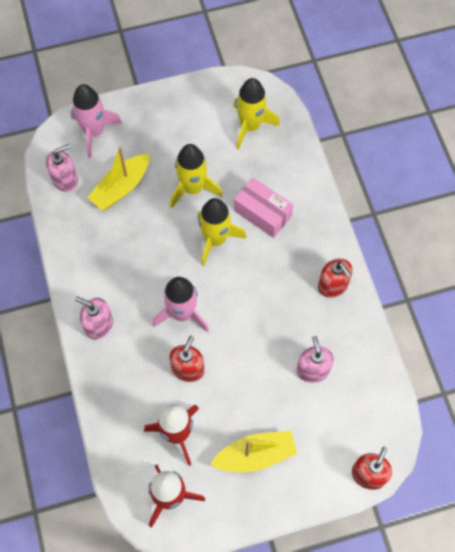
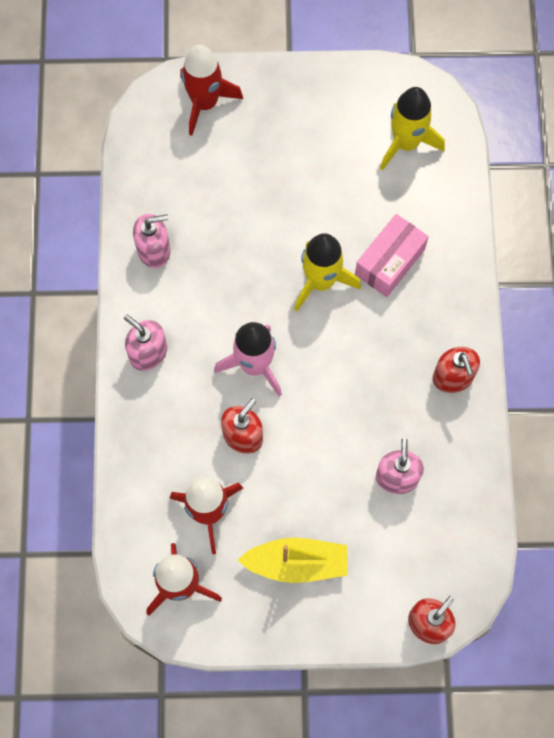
camera: 15 degrees right, 5 degrees up
pink soap dispenser [46,144,78,192] -> pink soap dispenser moved to [133,214,170,268]
pink rocket [70,84,122,158] -> red rocket [180,44,243,136]
yellow boat [87,147,150,211] -> none
yellow rocket [170,144,222,208] -> none
pink box [234,178,293,238] -> pink box turned 75 degrees clockwise [355,214,429,297]

